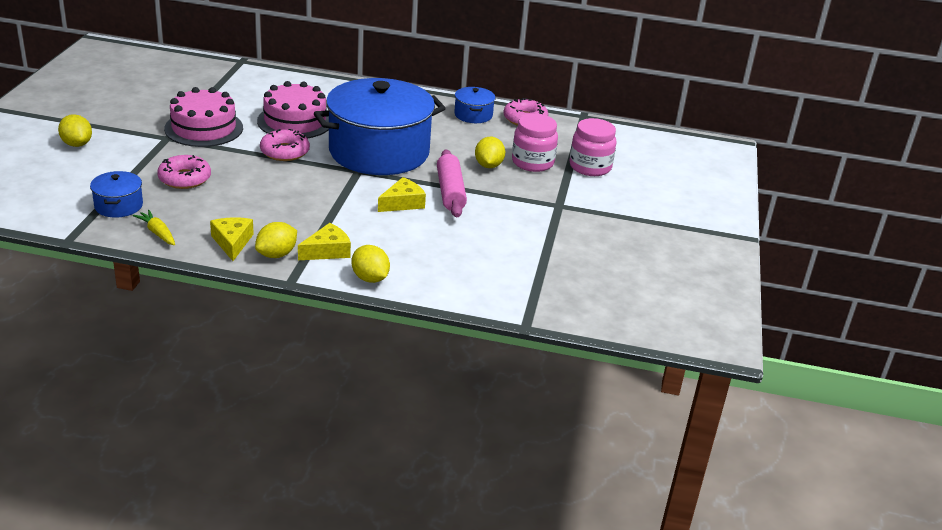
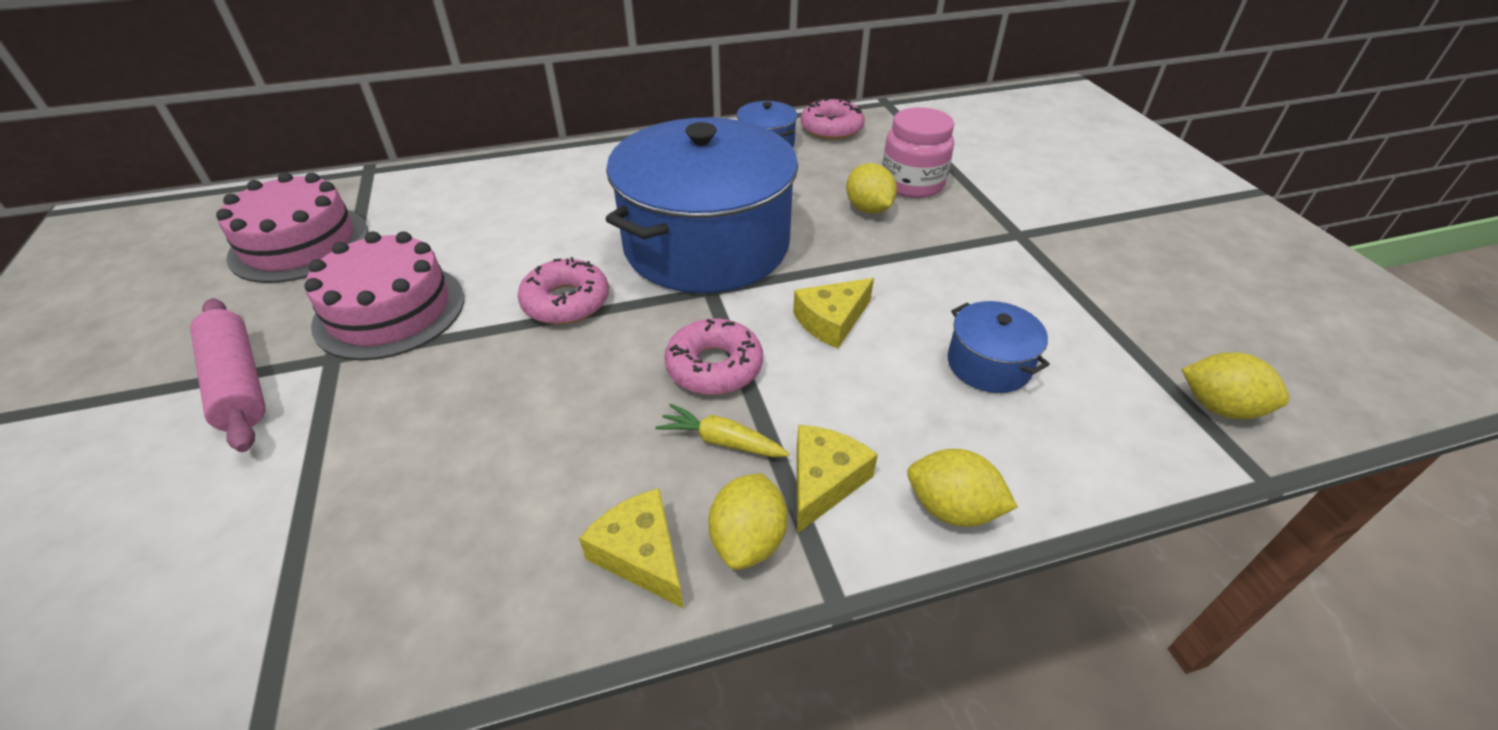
camera: 25 degrees left, 10 degrees up
yellow lemon [58,114,92,147] -> yellow lemon moved to [1181,352,1290,419]
blue pot [90,171,143,218] -> blue pot moved to [947,301,1050,393]
yellow carrot [133,210,175,245] -> yellow carrot moved to [655,403,790,457]
pink donut [157,155,211,189] -> pink donut moved to [664,318,763,395]
pink cake [257,81,329,139] -> pink cake moved to [216,172,368,283]
yellow cheese [378,177,426,212] -> yellow cheese turned 150 degrees counterclockwise [793,278,874,348]
pink rolling pin [437,150,467,217] -> pink rolling pin moved to [190,298,266,452]
pink jar [570,118,617,176] -> none

